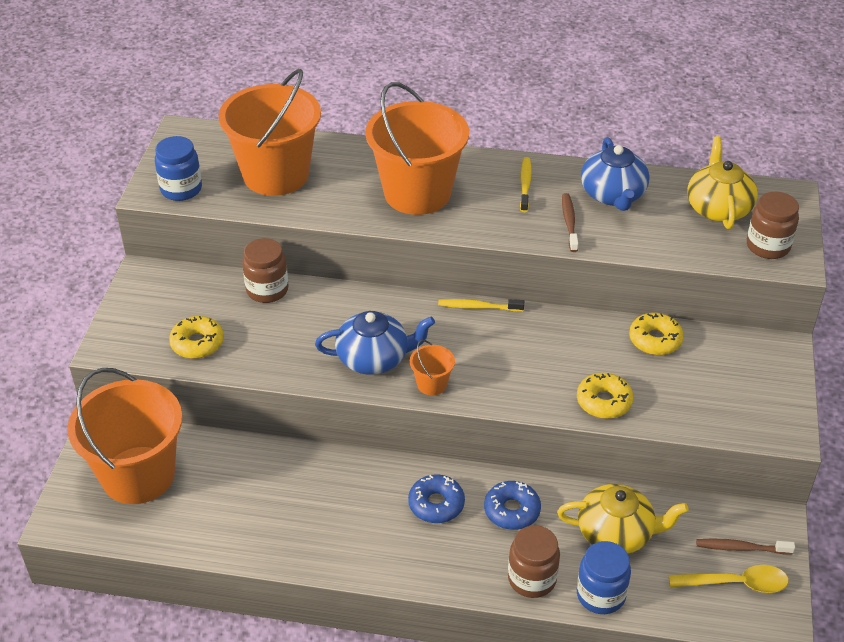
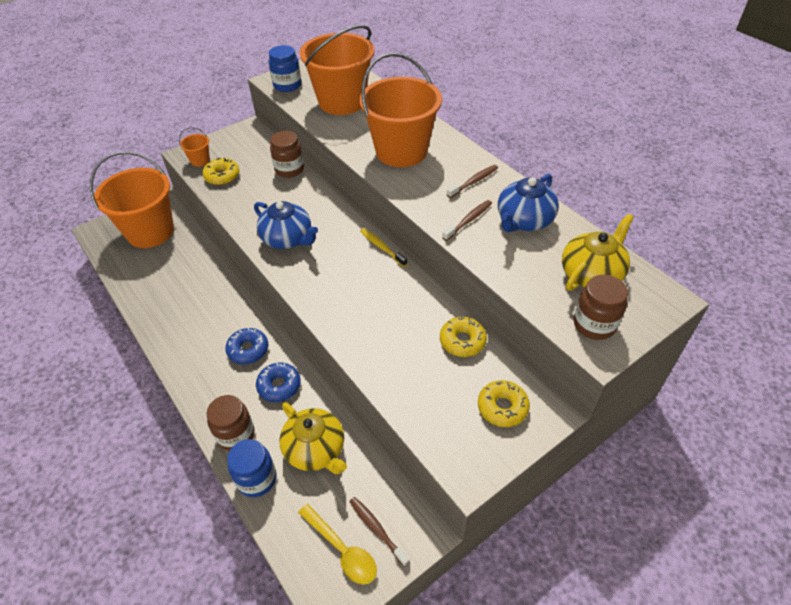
camera: 45 degrees right, 5 degrees up
orange bucket [410,340,455,395] -> orange bucket moved to [179,127,210,167]
yellow toothbrush [520,157,532,212] -> brown toothbrush [447,165,498,198]
yellow donut [577,373,633,419] -> yellow donut moved to [478,380,530,427]

